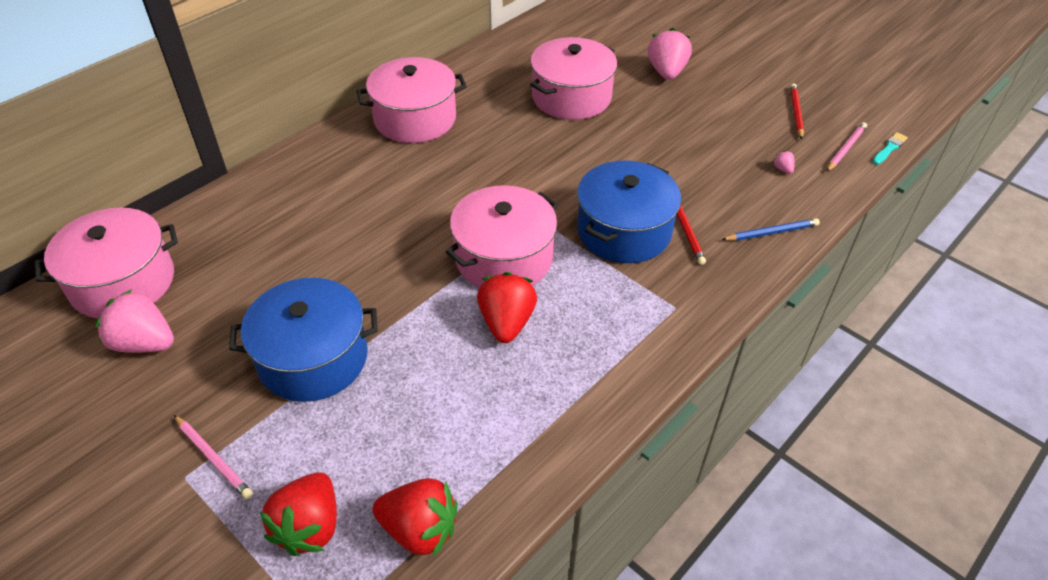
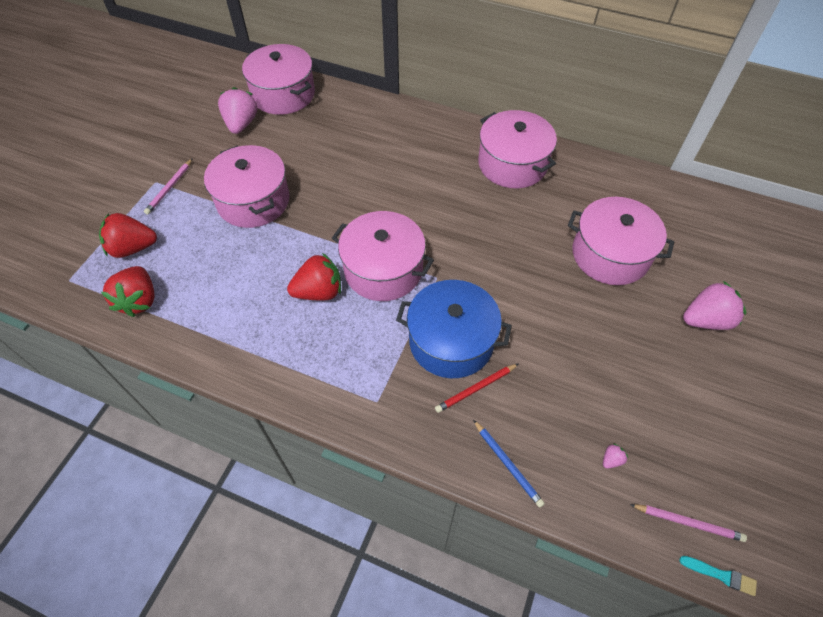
camera: 70 degrees right, 10 degrees up
blue pot [229,278,378,402] -> pink pot [204,145,289,228]
red pencil [790,84,804,139] -> none

